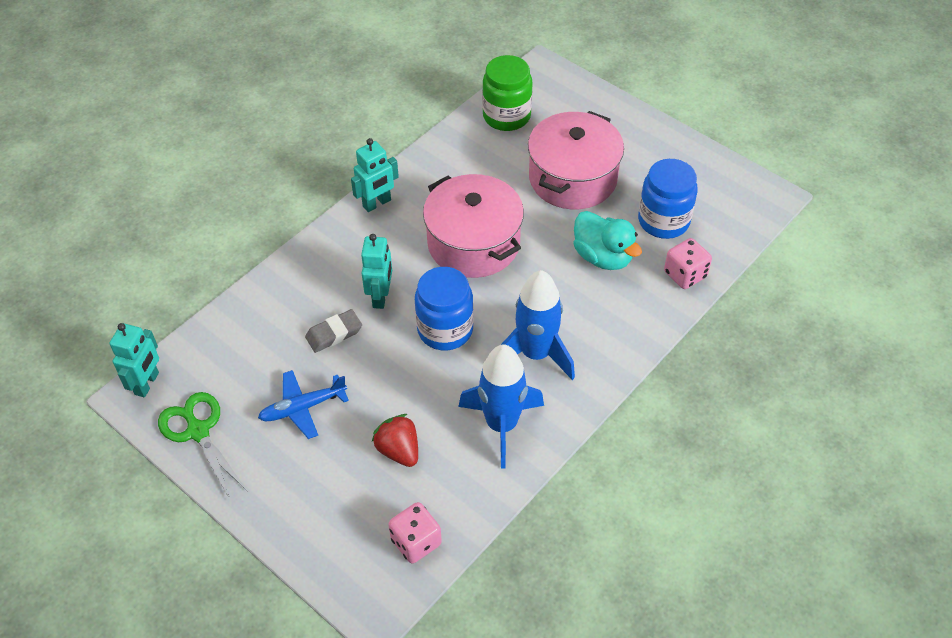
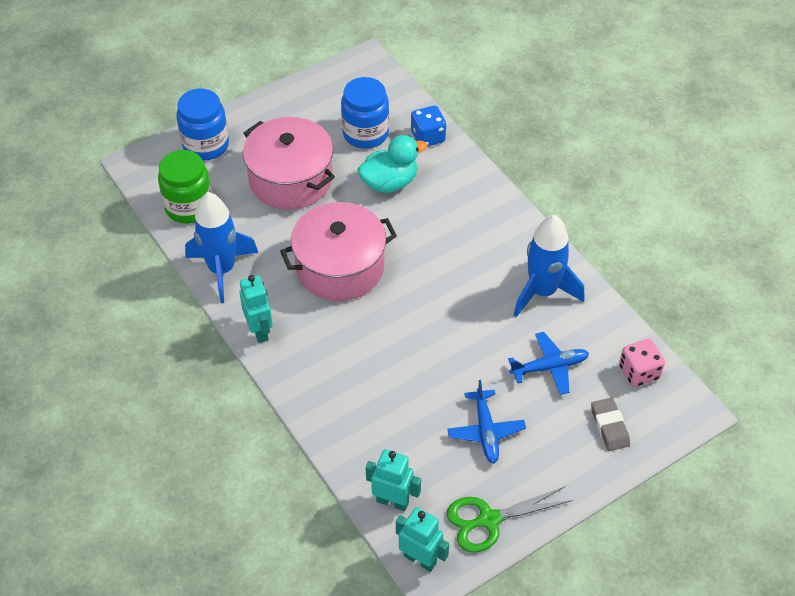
camera: 75 degrees left, 0 degrees up
grey eraser [305,309,362,353] -> grey eraser moved to [591,398,630,451]
turquoise robot [361,234,392,309] -> turquoise robot moved to [366,449,421,511]
red strawberry [372,414,418,467] -> blue plane [508,332,589,395]
blue jar [415,267,474,350] -> blue jar moved to [176,89,229,160]
blue rocket [501,270,575,380] -> blue rocket moved to [185,192,258,303]
pink dice [664,238,712,289] -> blue dice [411,106,446,146]

